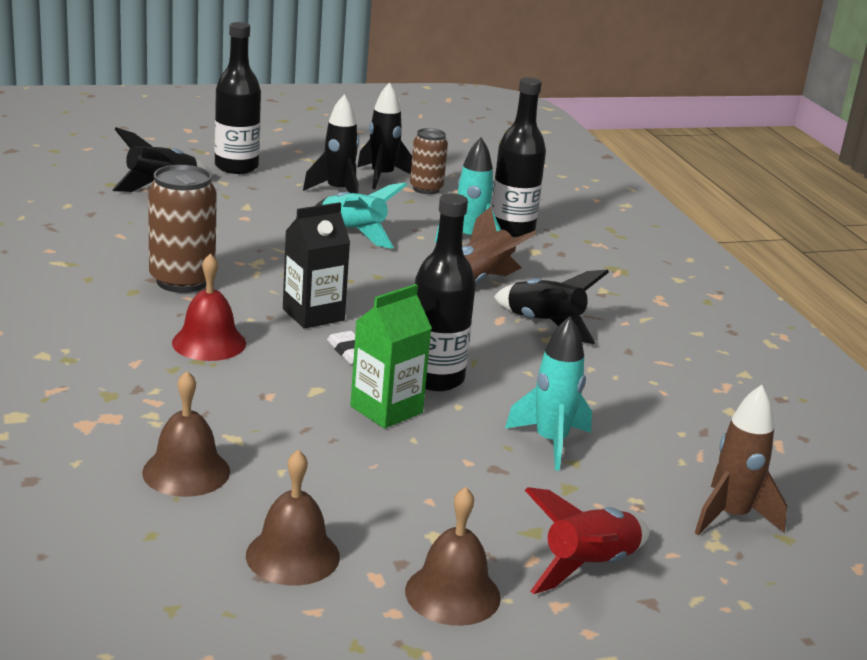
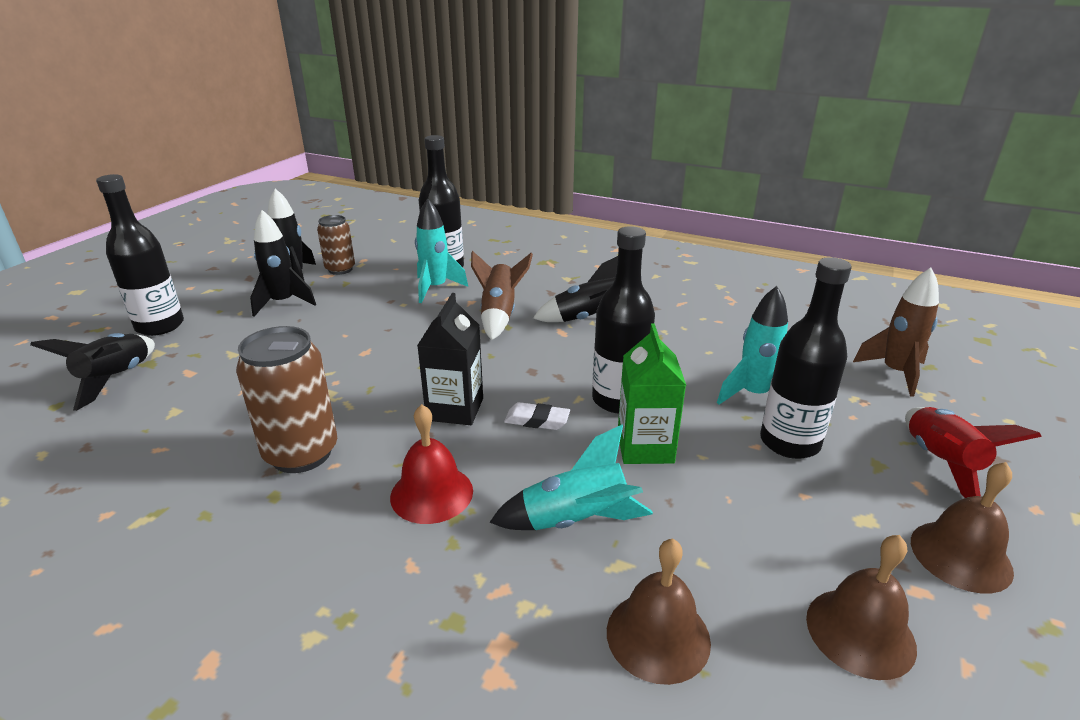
camera: 45 degrees left, 5 degrees up
turquoise rocket [315,183,407,249] -> turquoise rocket moved to [490,424,653,530]
none -> black bottle [760,257,852,459]

